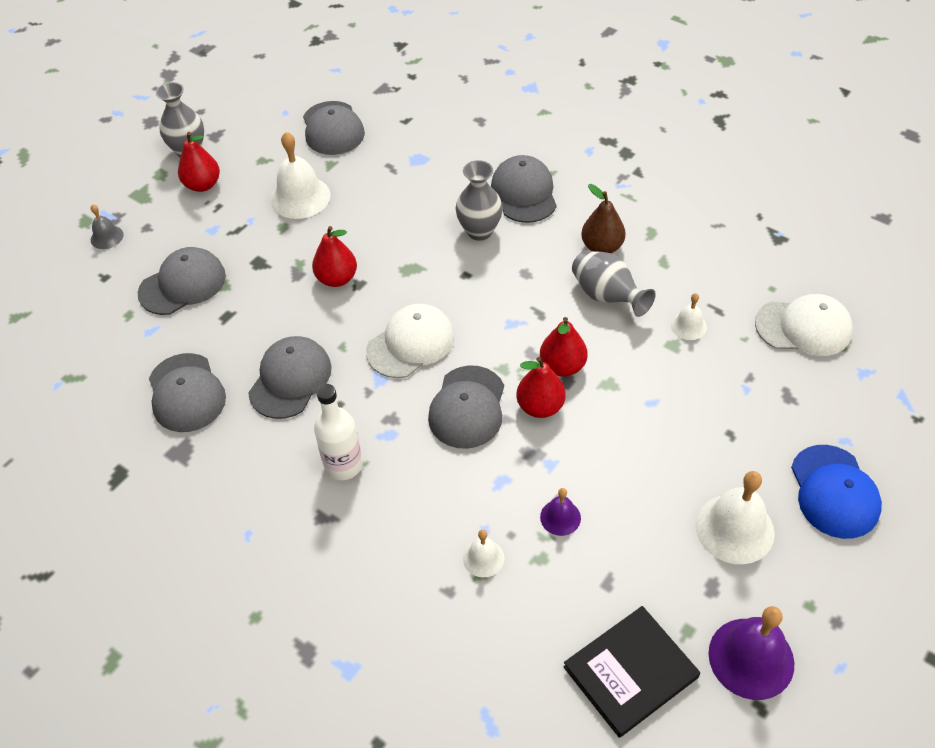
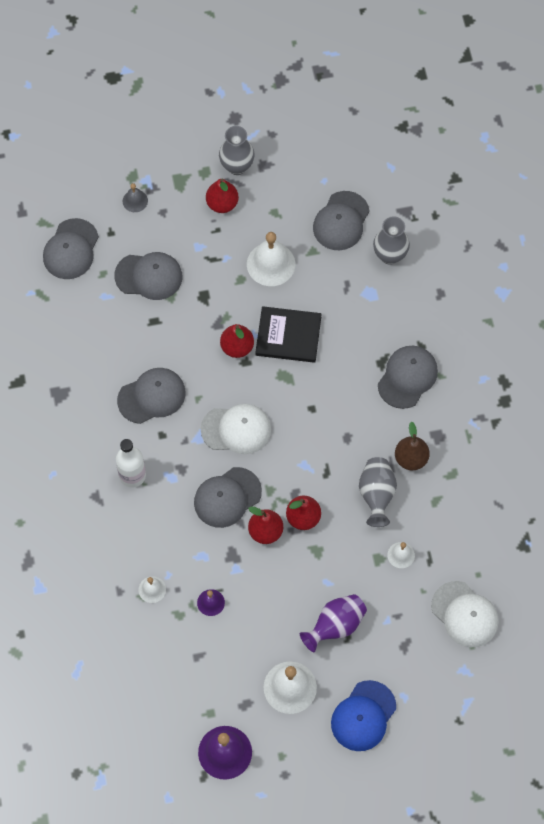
camera: 40 degrees right, 15 degrees up
grey cap [149,353,226,432] -> grey cap moved to [43,218,99,279]
grey vase [455,160,503,241] -> grey vase moved to [373,217,410,265]
black book [563,606,700,738] -> black book moved to [256,306,322,363]
none -> purple vase [300,594,367,653]

